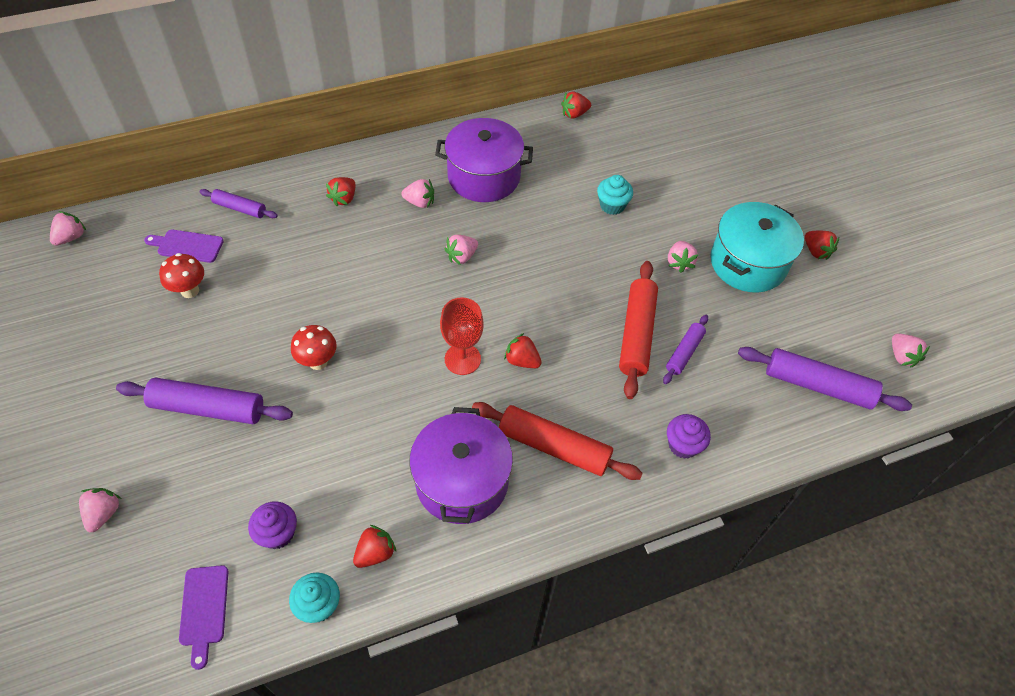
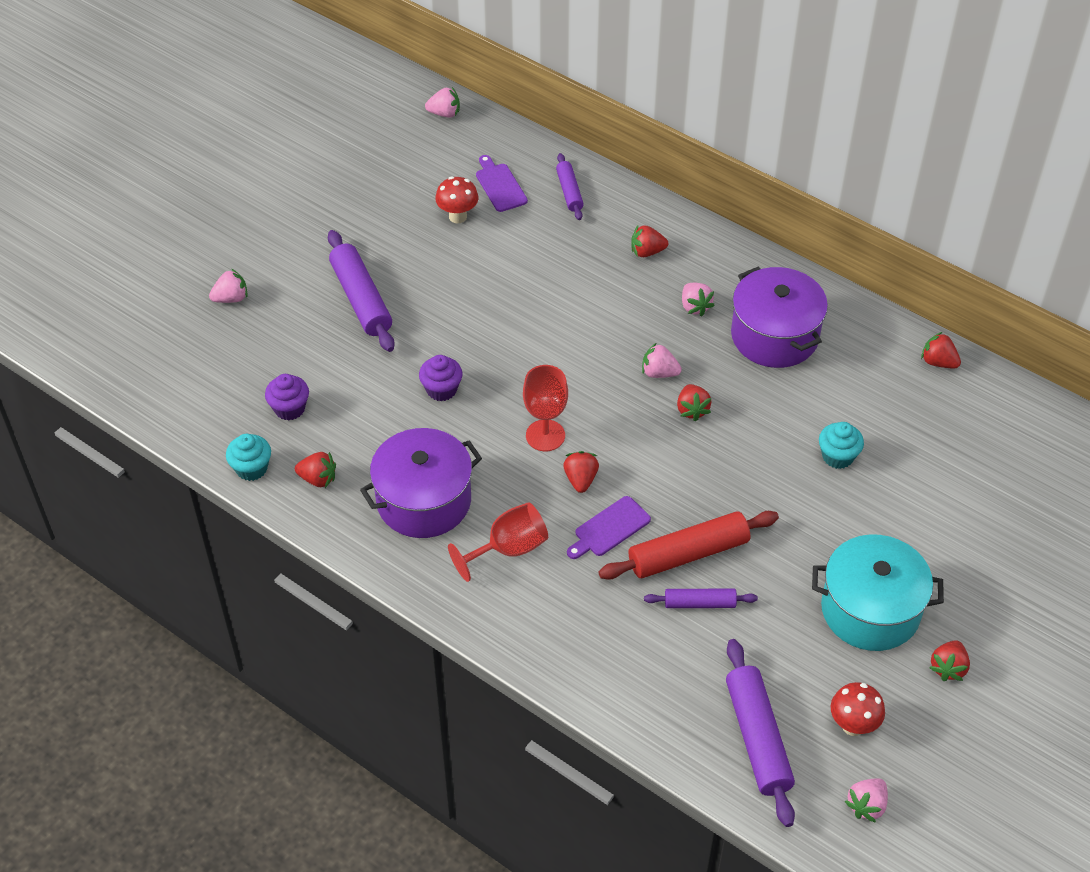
camera: 60 degrees right, 5 degrees down
purple cutting board [179,565,228,670] -> purple cutting board moved to [567,496,651,559]
red mushroom [291,325,337,370] -> red mushroom moved to [831,682,885,736]
red rolling pin [472,402,643,480] -> red goblet [448,502,548,582]
purple cupcake [667,414,711,459] -> purple cupcake moved to [419,355,462,401]
pink strawberry [668,241,698,273] -> none
none -> red strawberry [677,384,712,422]

